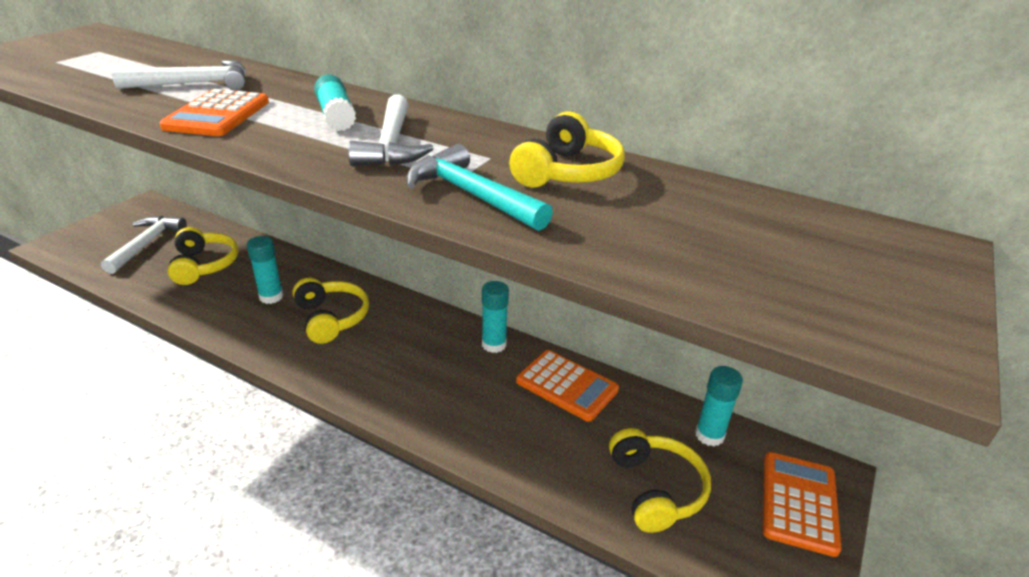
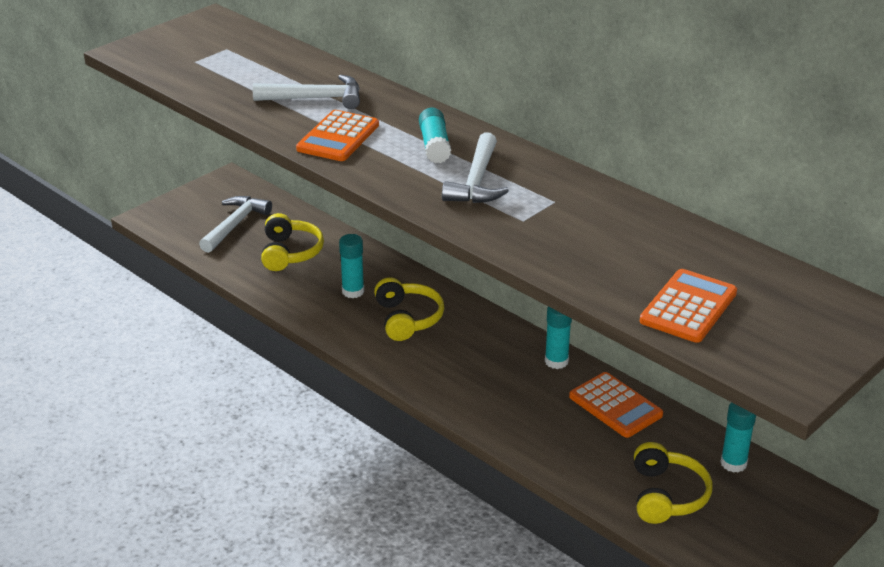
camera: 15 degrees right, 0 degrees up
turquoise hammer [406,144,553,231] -> none
yellow headphones [509,111,625,188] -> none
orange calculator [763,452,842,557] -> orange calculator moved to [640,269,737,343]

